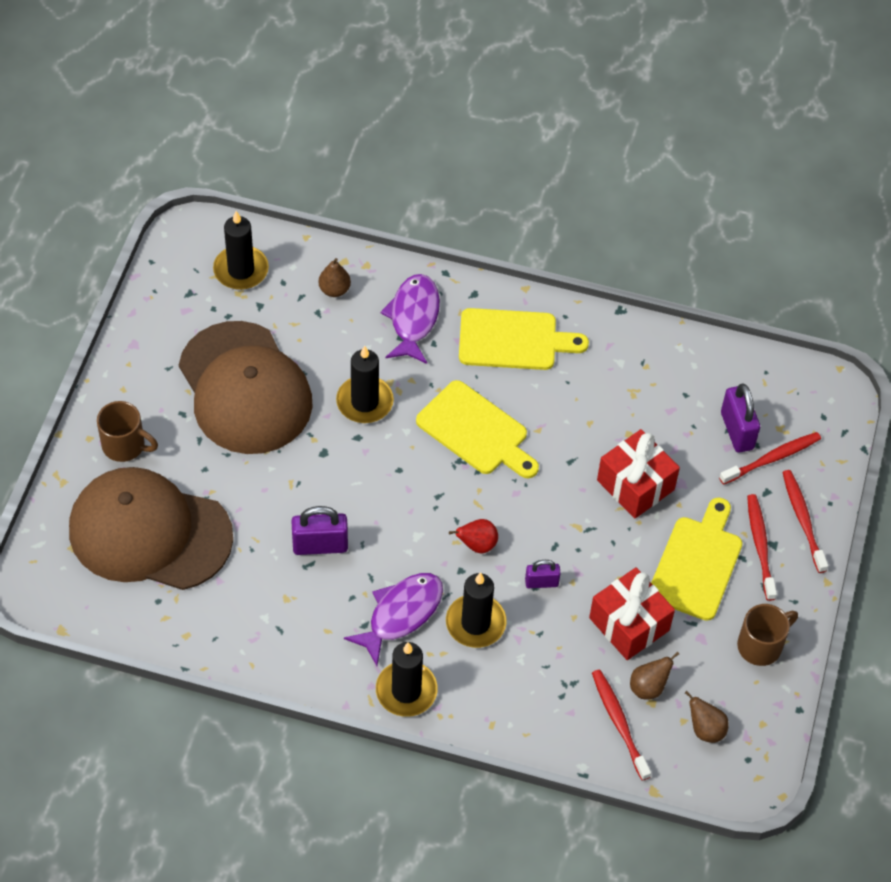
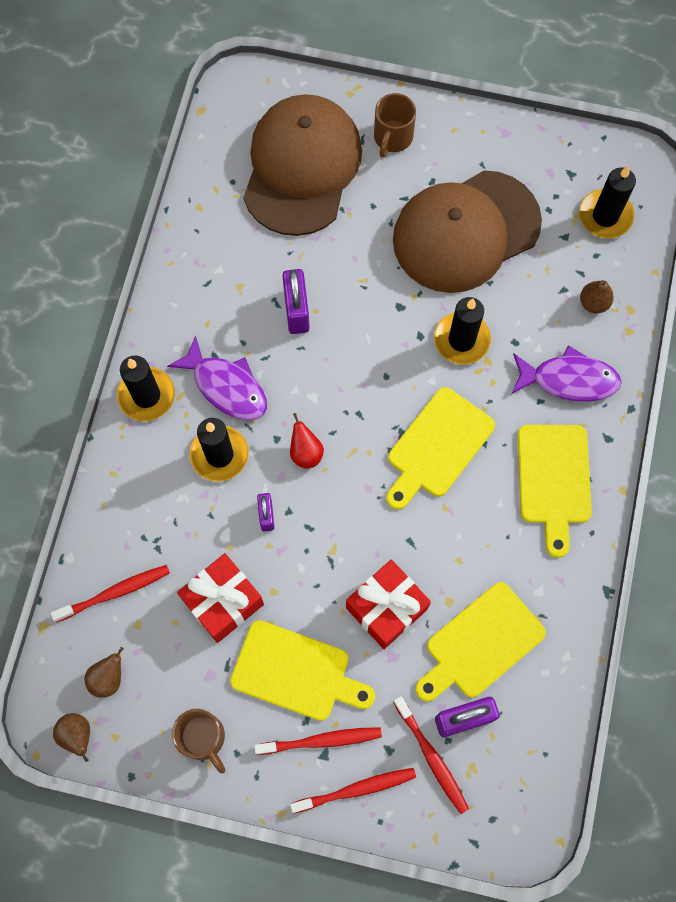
camera: 90 degrees right, 15 degrees up
brown pear [630,652,679,700] -> brown pear moved to [53,713,90,762]
none -> yellow cutting board [415,582,546,701]

